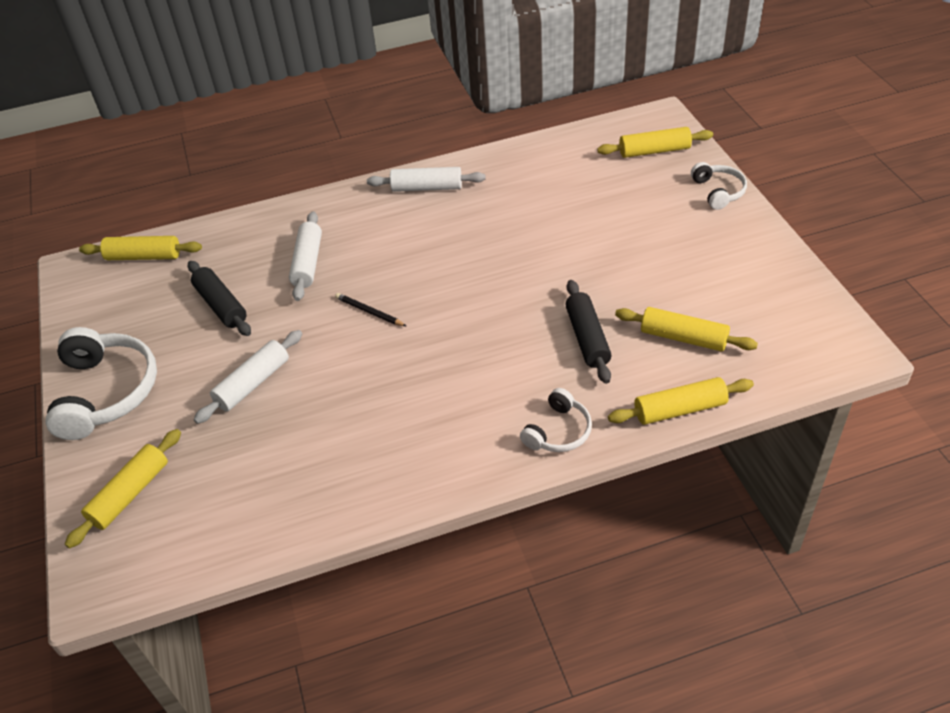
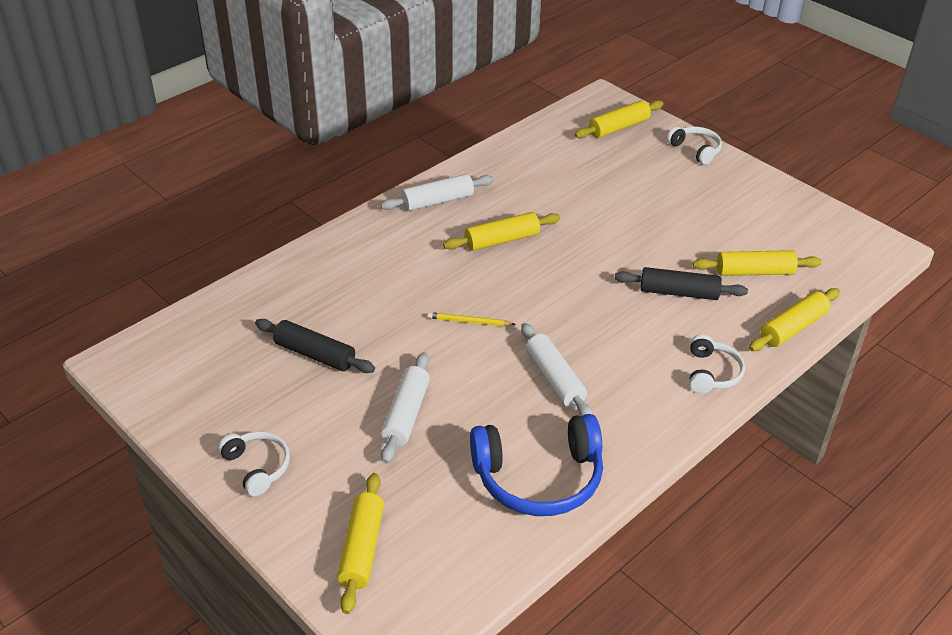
camera: 30 degrees left, 5 degrees down
white headphones [45,327,157,440] -> white headphones [218,431,290,496], size x0.54
yellow rolling pin [79,236,202,260] -> yellow rolling pin moved to [443,212,560,251]
white rolling pin [289,211,322,301] -> white rolling pin moved to [521,323,593,416]
black pencil [335,293,406,326] -> yellow pencil [427,312,516,326]
black rolling pin [565,280,612,384] -> black rolling pin turned 45 degrees counterclockwise [614,267,748,300]
none -> blue headphones [470,414,603,516]

